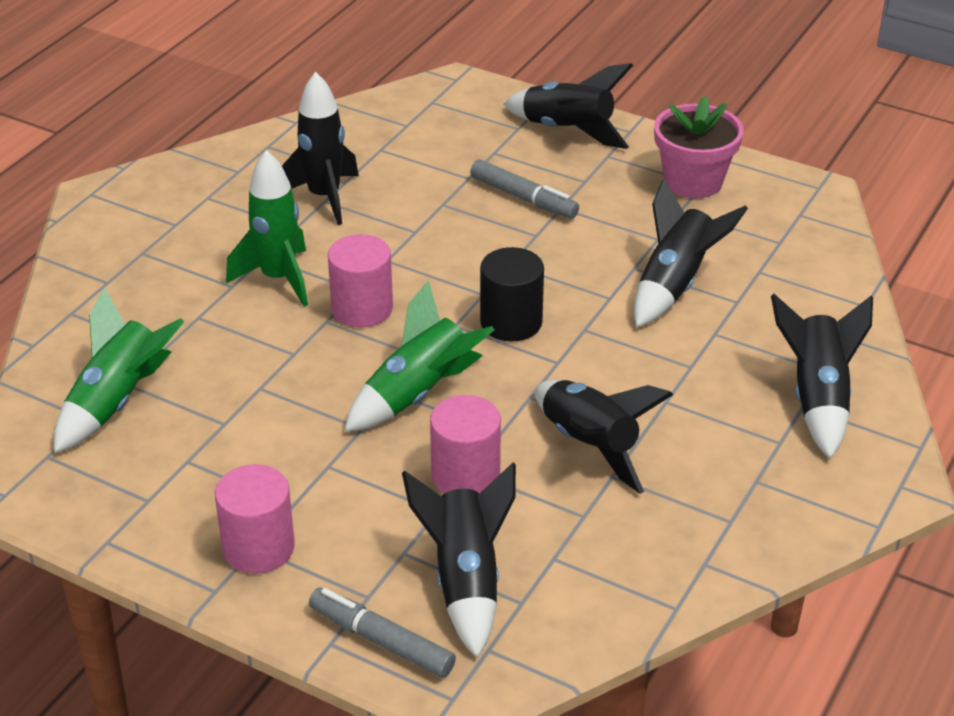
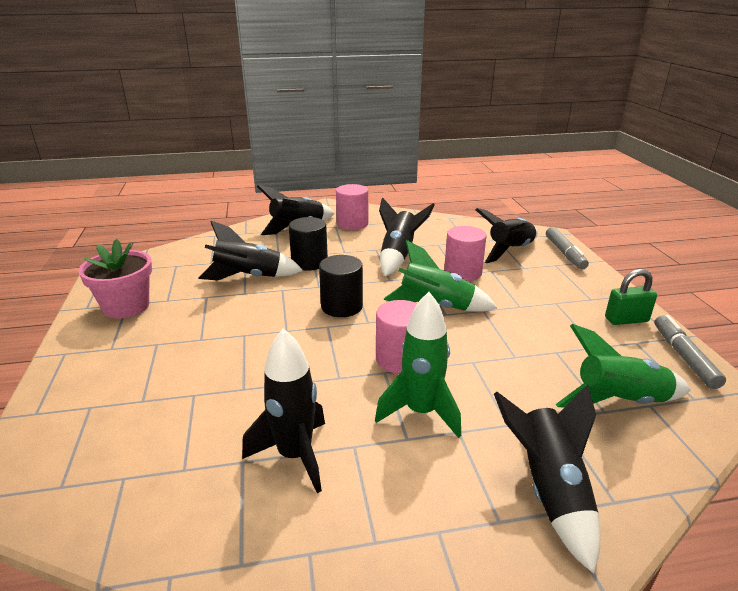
camera: 130 degrees left, 10 degrees down
pink cylinder [215,464,295,574] -> pink cylinder moved to [336,184,368,230]
grey marker [470,159,579,219] -> grey marker moved to [655,315,726,389]
black rocket [503,63,633,149] -> black rocket moved to [494,385,600,574]
none -> black cylinder [289,217,328,271]
none -> green padlock [605,269,657,325]

